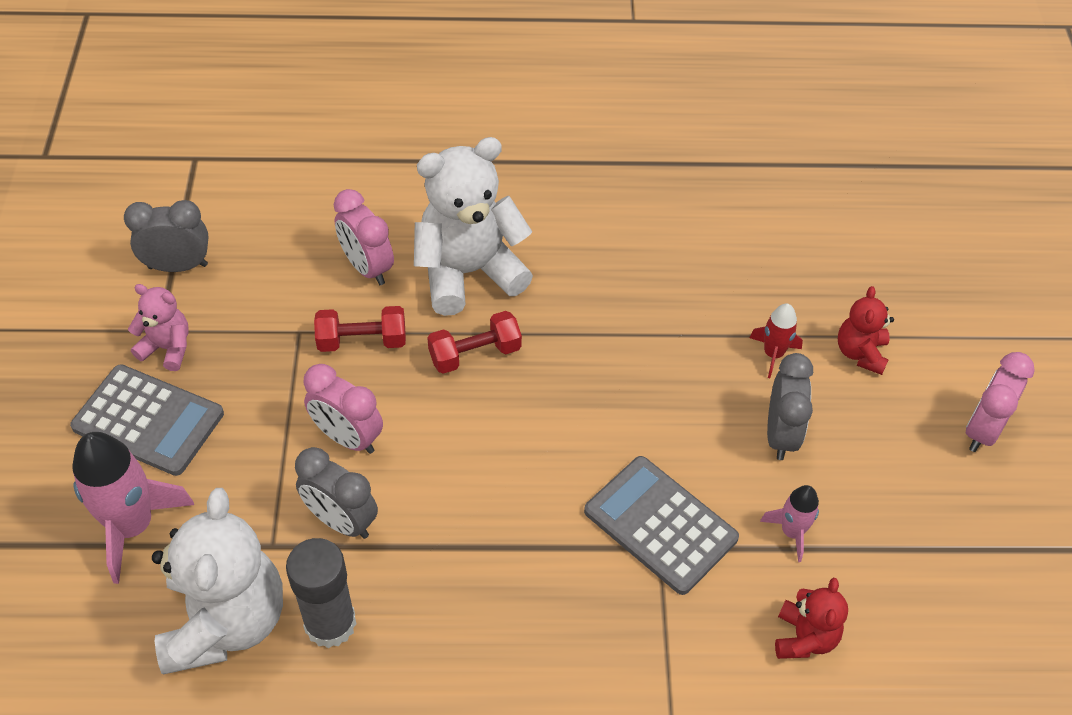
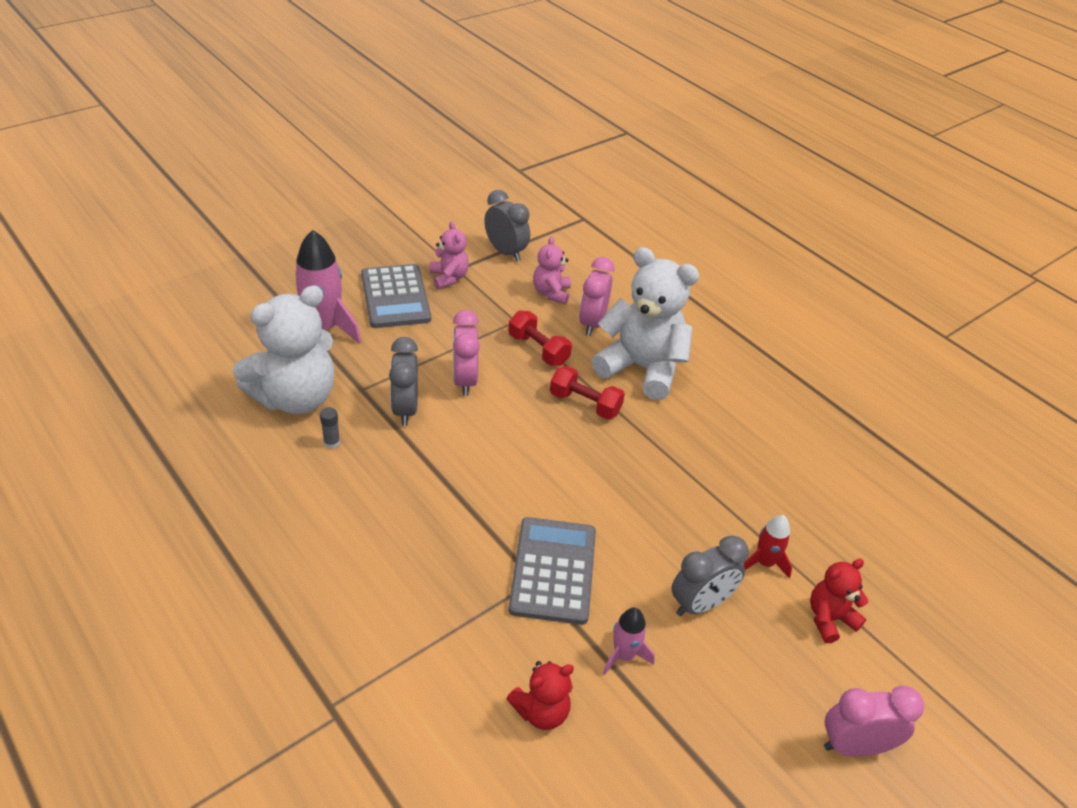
camera: 50 degrees right, 10 degrees down
grey glue stick [286,538,357,648] -> grey glue stick [320,407,340,449], size x0.43
none -> pink teddy bear [533,236,571,304]

